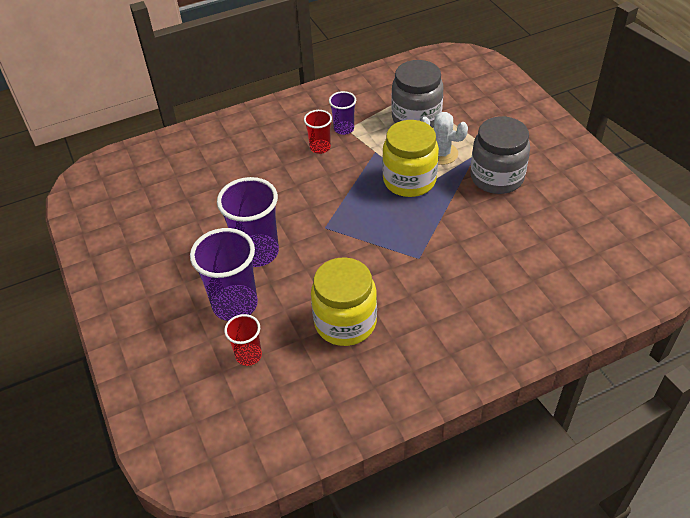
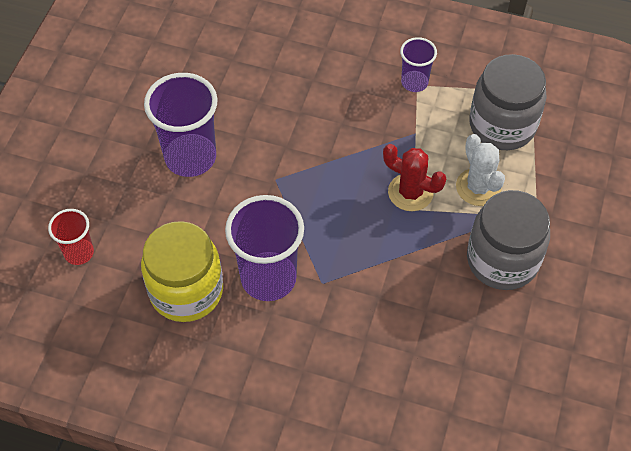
camera: 40 degrees right, 10 degrees up
purple cup [190,228,258,321] -> purple cup moved to [225,195,304,301]
red cup [304,110,332,154] -> none
yellow jar [382,120,439,197] -> red cactus [383,144,446,211]

